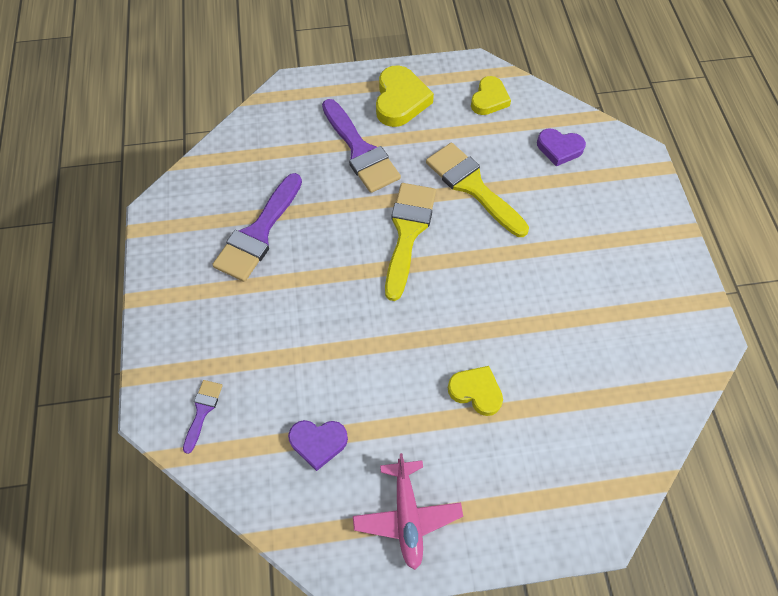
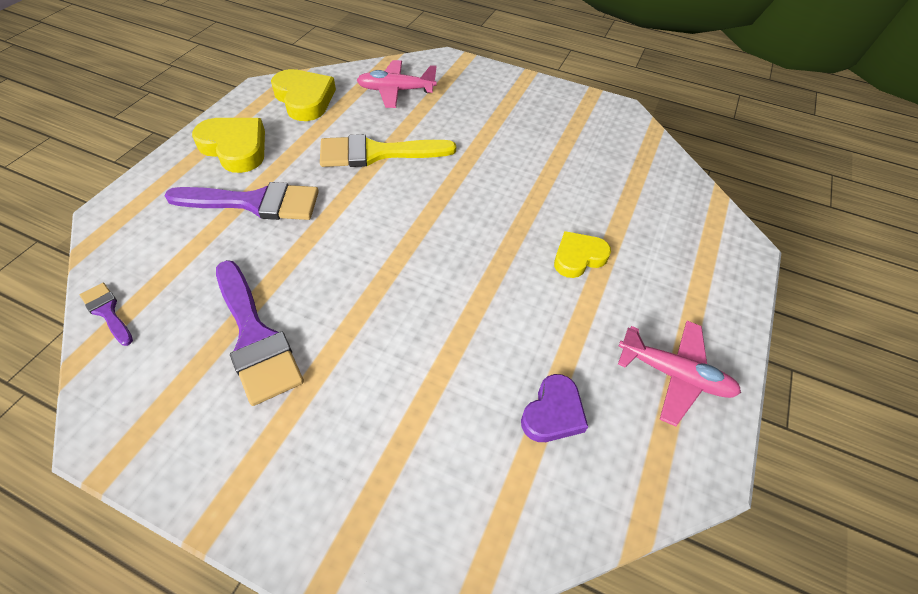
camera: 60 degrees left, 10 degrees down
purple brush [183,380,223,454] -> purple brush moved to [80,283,133,346]
yellow brush [385,183,436,301] -> none
yellow heart [471,76,511,115] -> yellow heart [271,69,336,121], size x1.51
purple heart [537,129,586,166] -> pink plane [357,60,437,108]

